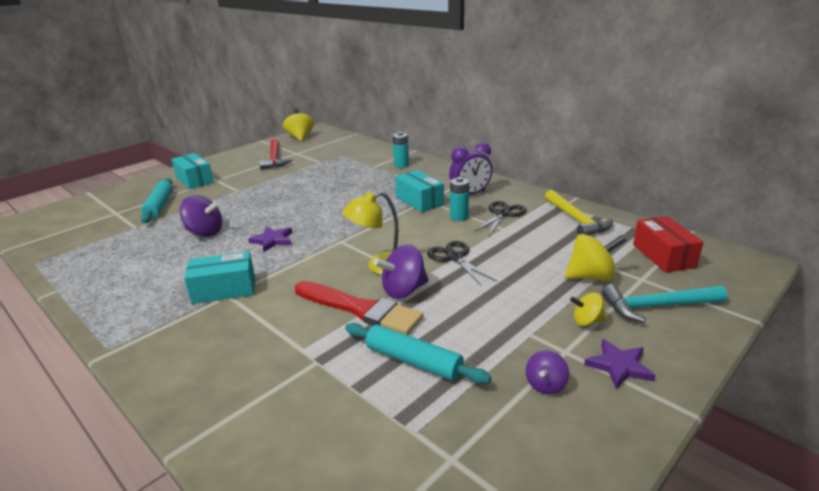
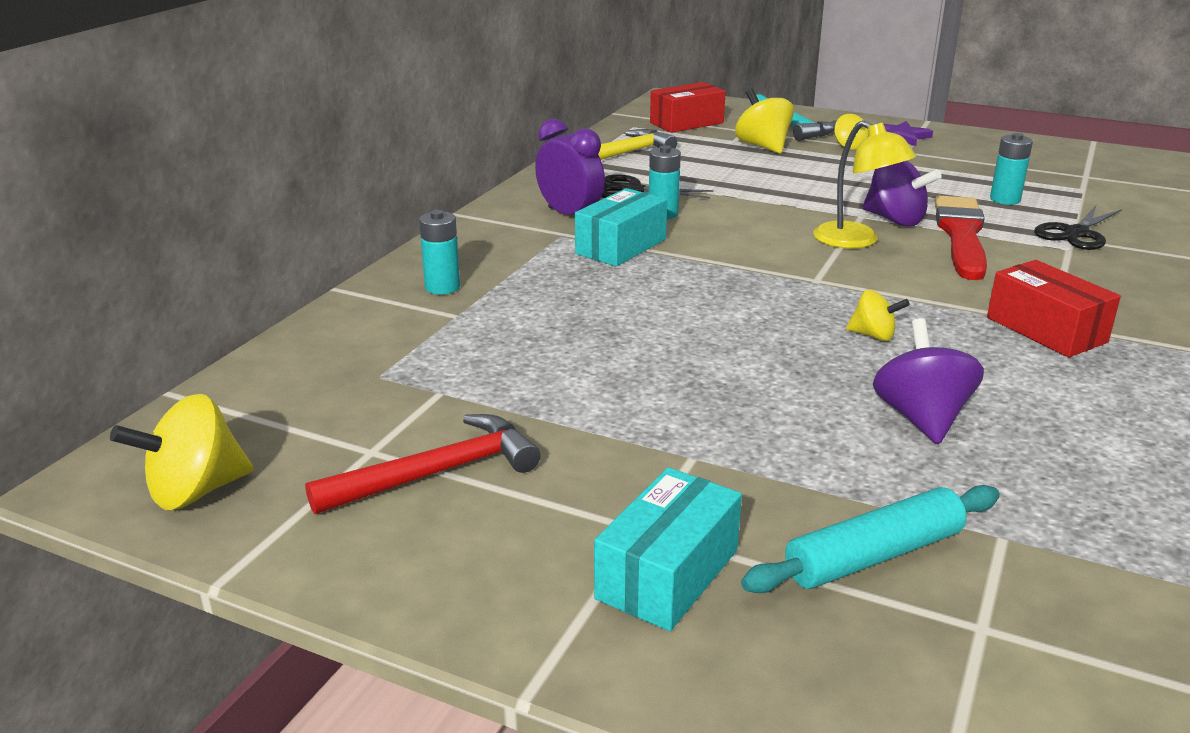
camera: 110 degrees left, 0 degrees up
turquoise box [184,251,255,304] -> red box [987,260,1121,357]
purple star [248,227,292,252] -> yellow spinning top [846,290,910,341]
turquoise rolling pin [345,323,491,384] -> turquoise battery [990,133,1033,205]
black scissors [427,241,497,285] -> black scissors moved to [1034,206,1122,250]
purple spinning top [526,350,569,394] -> none

